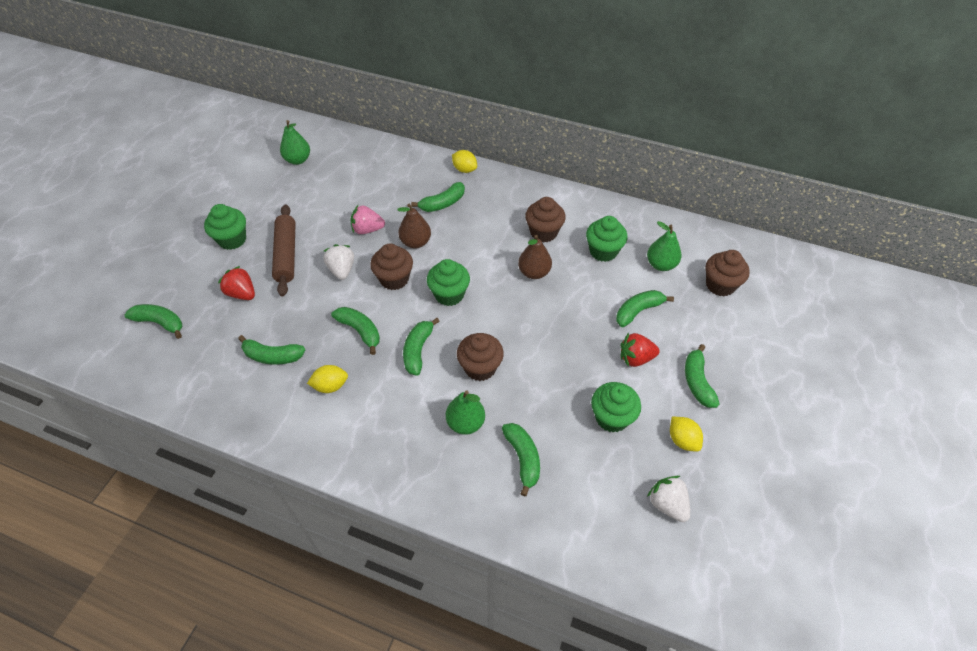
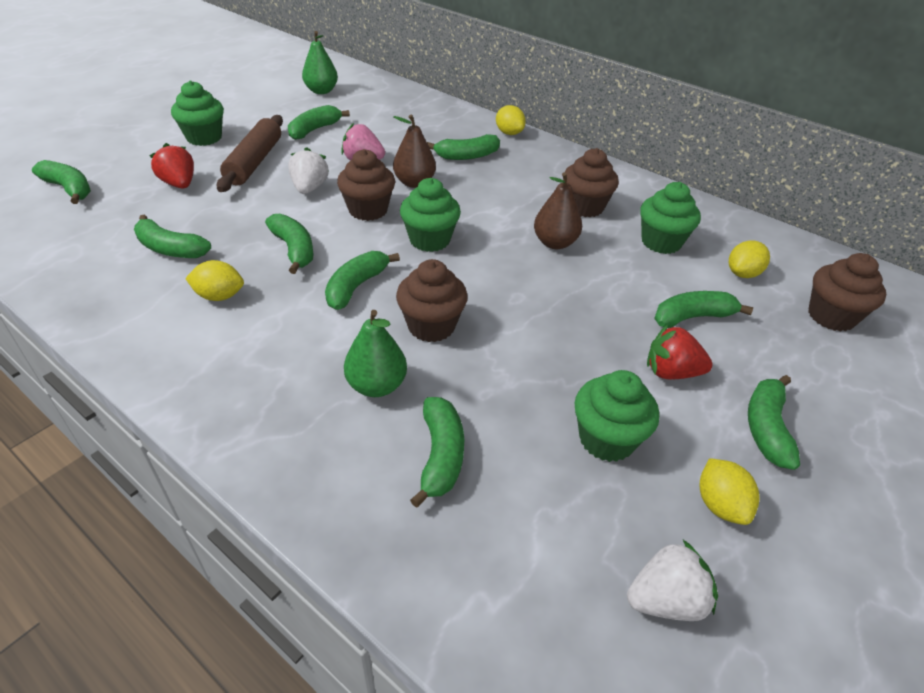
camera: 15 degrees right, 10 degrees down
green pear [647,221,681,271] -> yellow lemon [729,240,770,278]
white strawberry [647,476,690,522] -> white strawberry turned 90 degrees clockwise [627,540,718,621]
none -> green banana [288,105,350,140]

